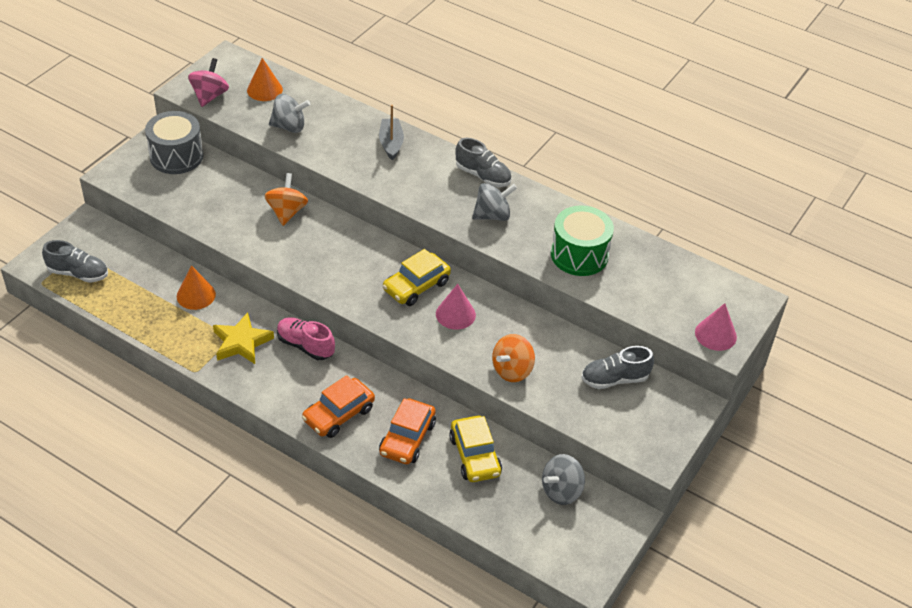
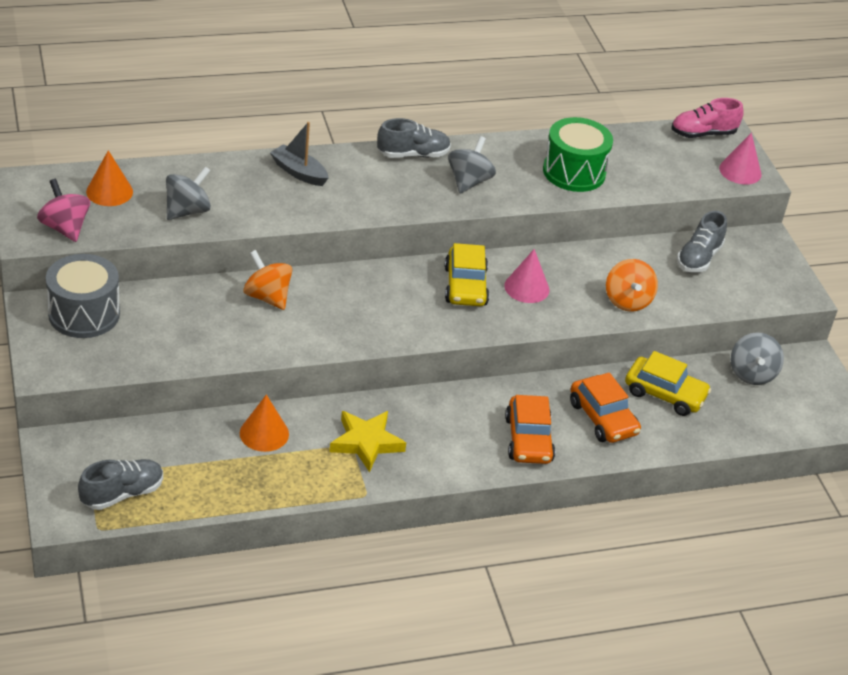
camera: 50 degrees left, 5 degrees down
pink shoe [277,317,335,360] -> pink shoe moved to [671,98,744,138]

